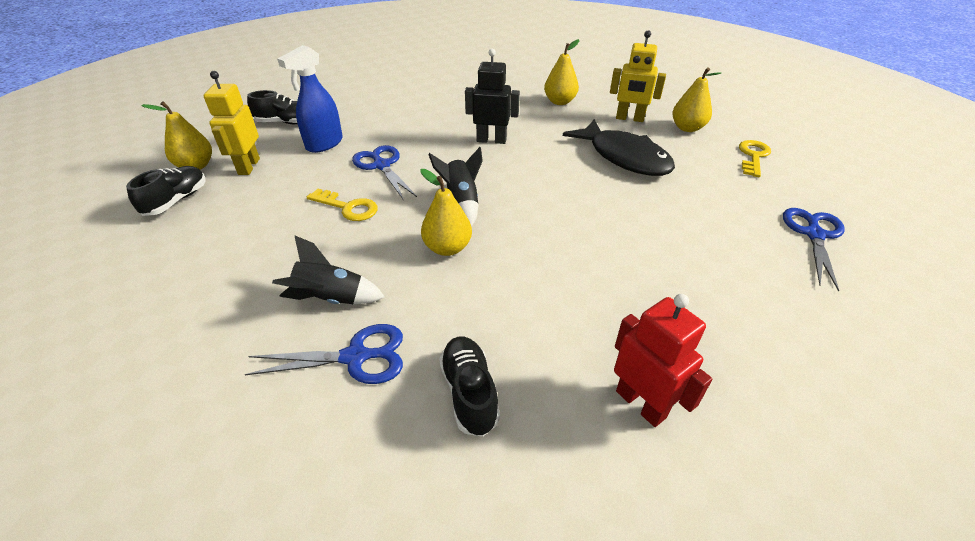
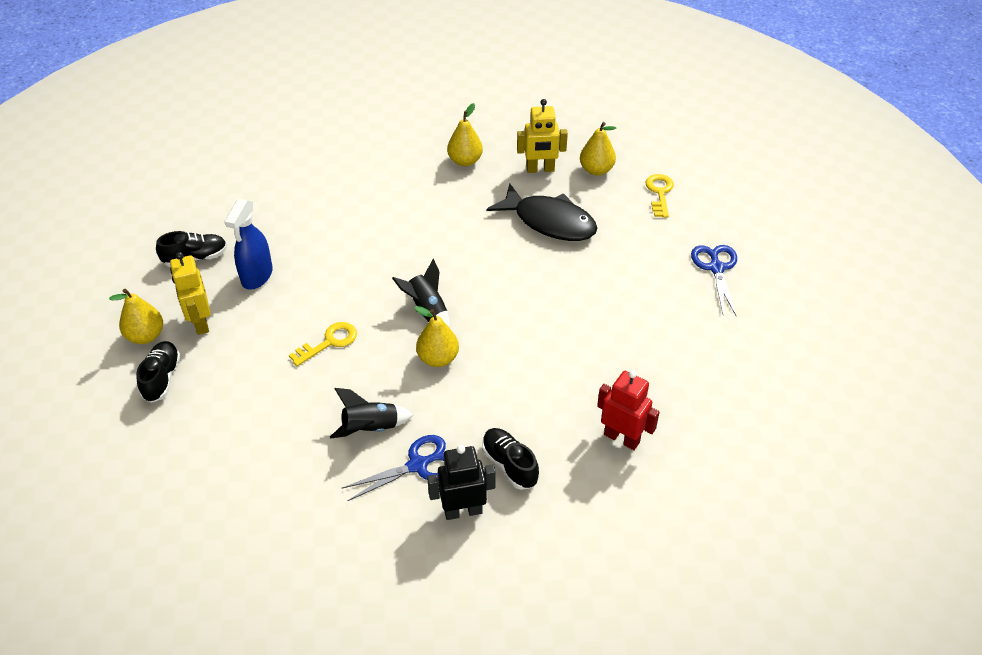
camera: 20 degrees left, 5 degrees up
yellow key [307,189,378,221] -> yellow key turned 45 degrees counterclockwise [289,322,357,366]
blue scissors [352,145,417,200] -> none
black robot [465,49,520,144] -> black robot moved to [427,445,496,520]

